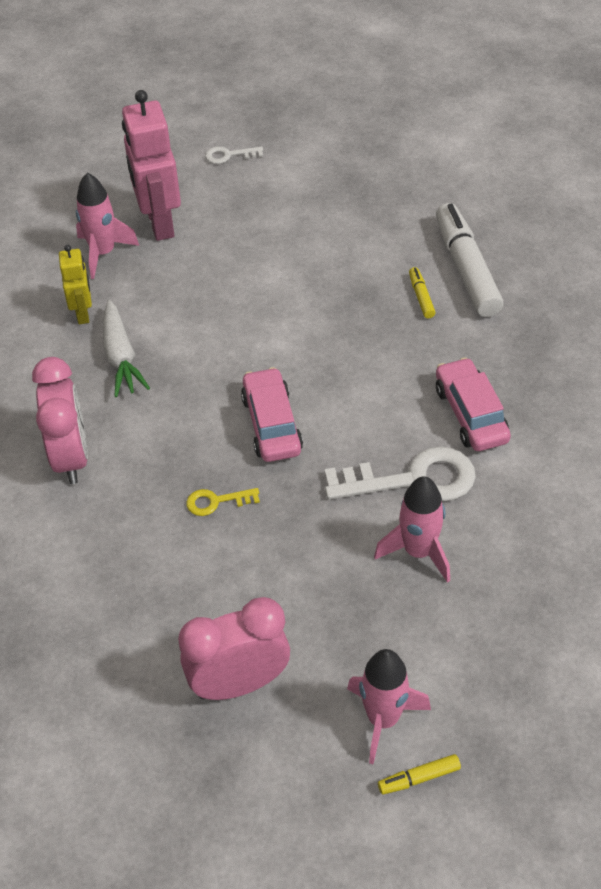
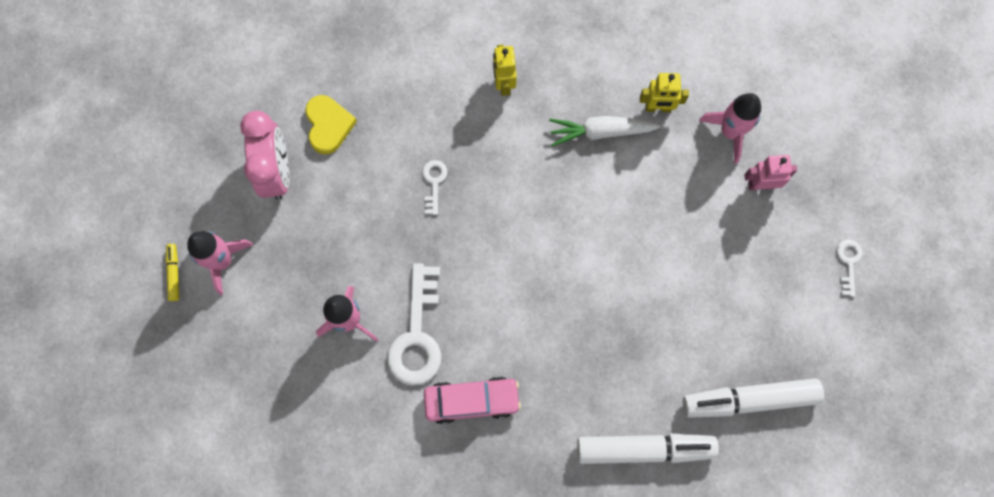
camera: 100 degrees right, 25 degrees up
pink clock [32,357,88,484] -> yellow robot [493,45,517,96]
pink robot [122,90,181,241] -> pink robot [745,155,797,190], size x0.55
yellow key [186,488,260,516] -> white key [422,160,447,215]
pink car [241,367,303,462] -> none
yellow marker [409,267,436,318] -> none
none -> yellow heart [305,95,357,154]
none -> white marker [683,378,824,418]

